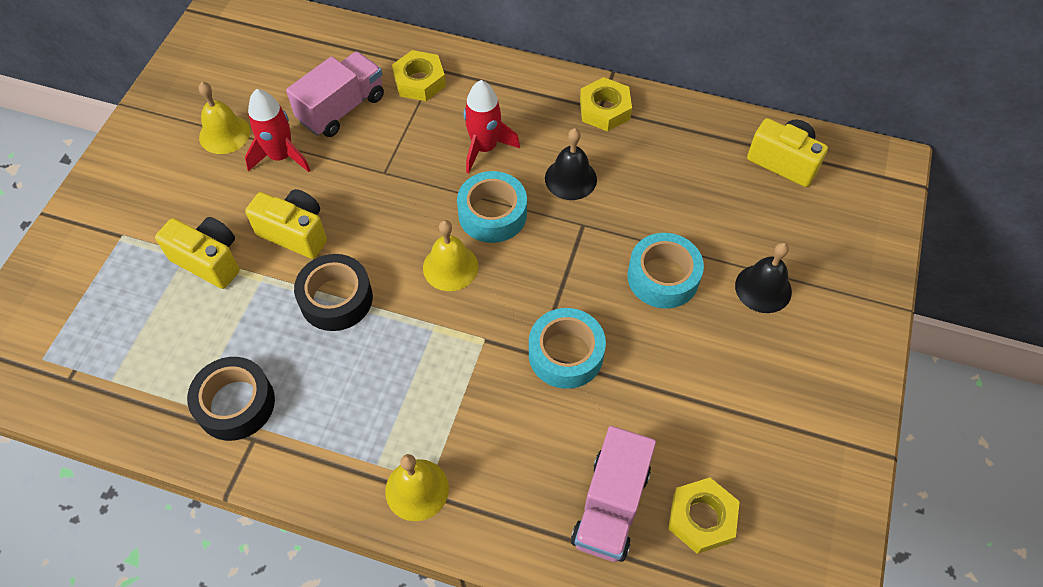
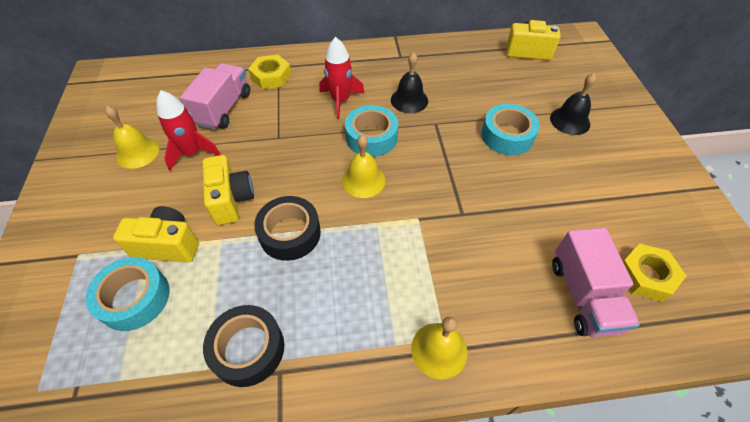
camera: 25 degrees left, 5 degrees down
yellow camera [245,189,327,259] -> yellow camera turned 75 degrees clockwise [203,155,254,225]
turquoise tape [529,308,606,389] -> turquoise tape moved to [86,257,169,331]
yellow nut [580,77,632,131] -> none

